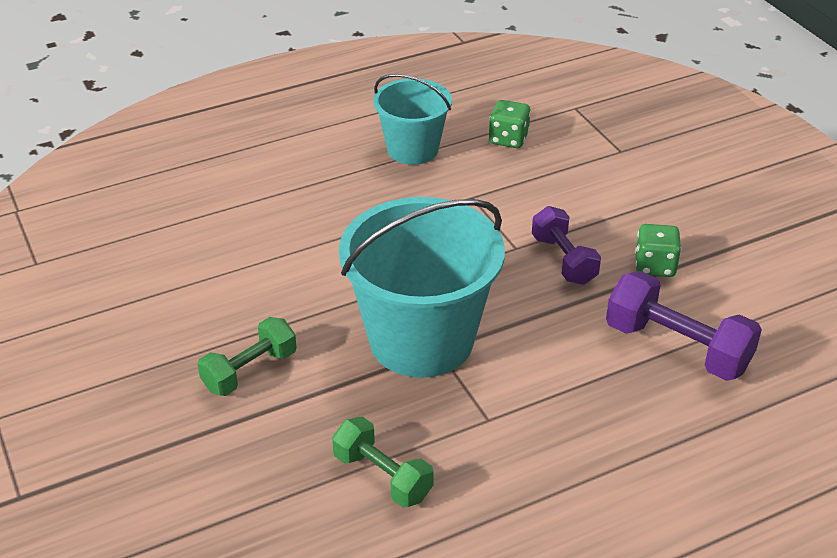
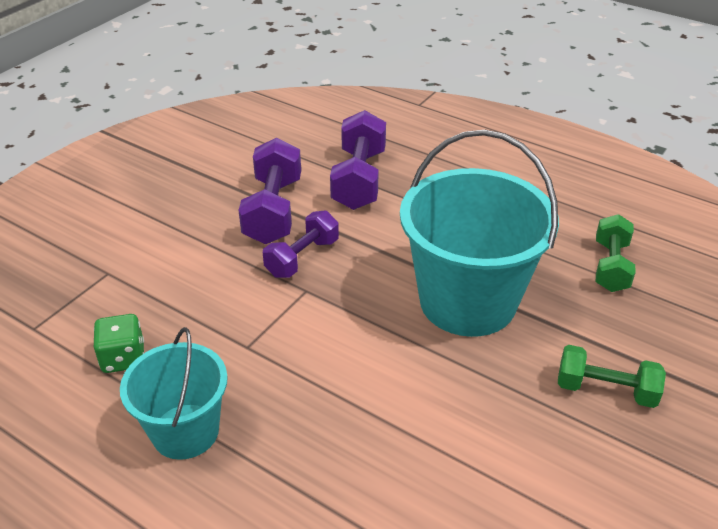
camera: 120 degrees left, 0 degrees up
green dice [635,224,681,277] -> purple dumbbell [238,138,301,244]

